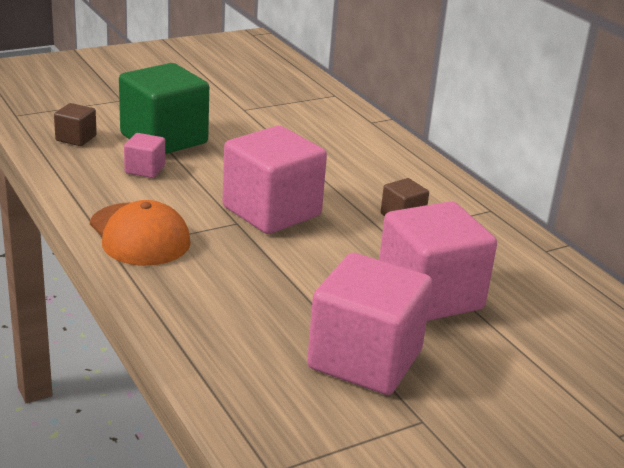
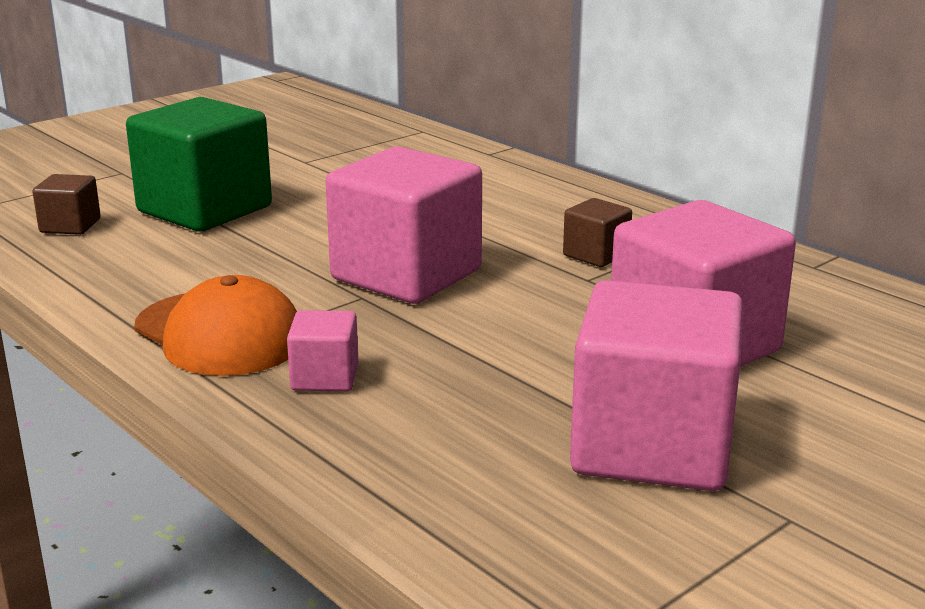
camera: 10 degrees left, 5 degrees down
pink cube [124,133,165,178] -> pink cube moved to [287,310,358,391]

